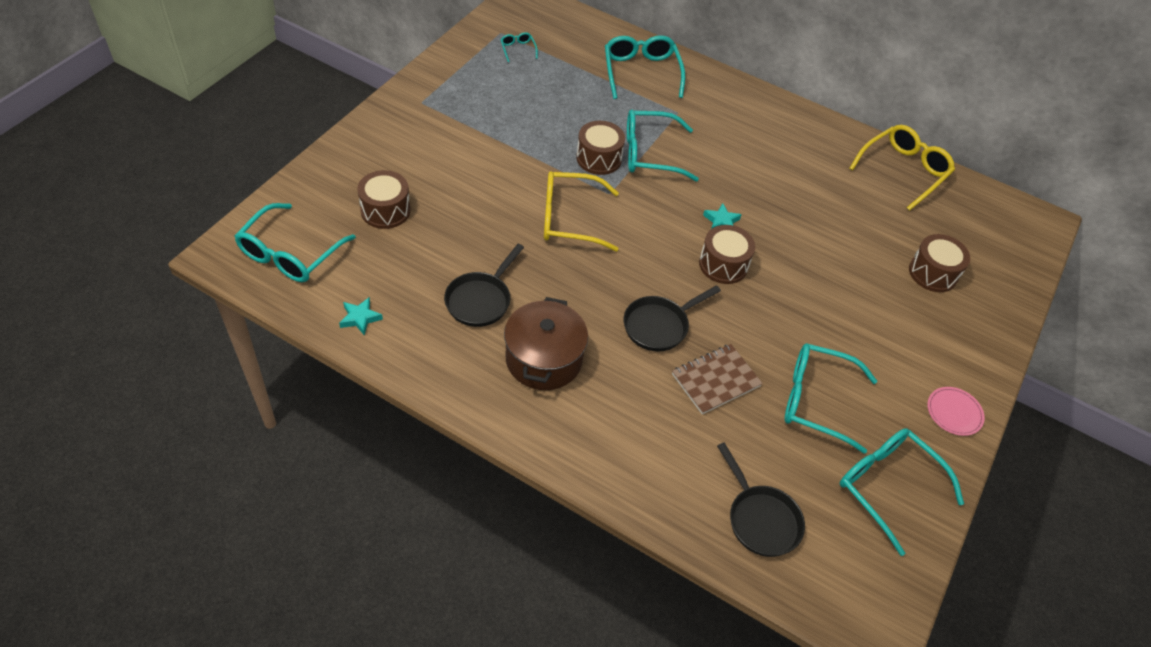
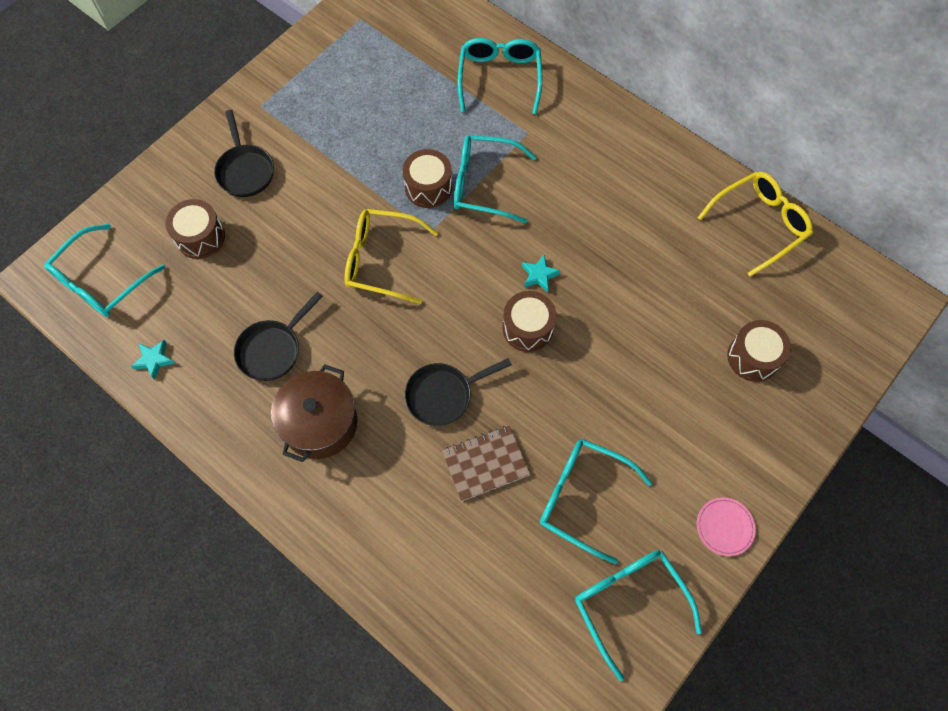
camera: 15 degrees right, 15 degrees up
turquoise glasses [501,32,538,62] -> none
black pan [717,442,805,557] -> black pan moved to [214,110,274,197]

